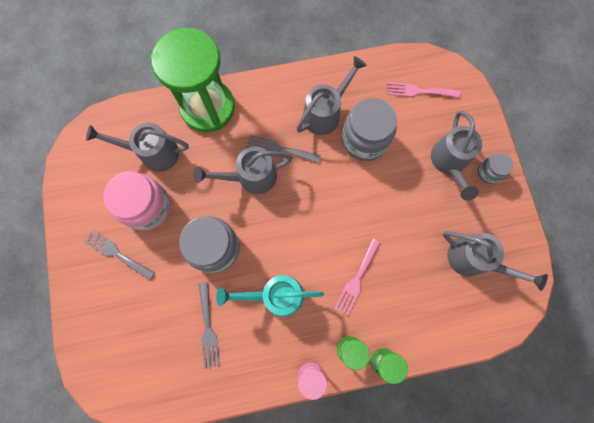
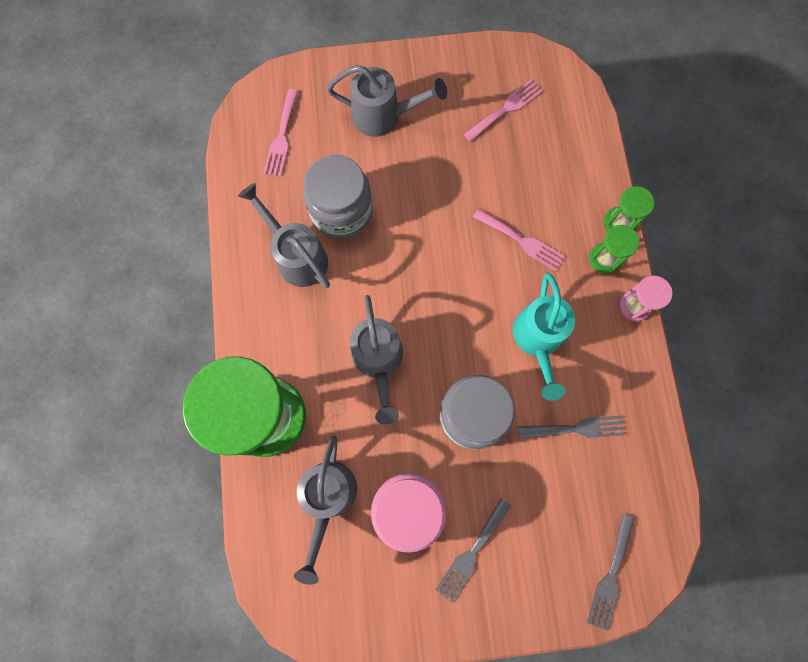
camera: 85 degrees left, 0 degrees up
grey fork [246,134,321,163] -> grey fork moved to [587,514,635,631]
grey watering can [443,231,548,291] -> pink fork [463,80,543,142]
grey jar [478,153,514,184] -> none

